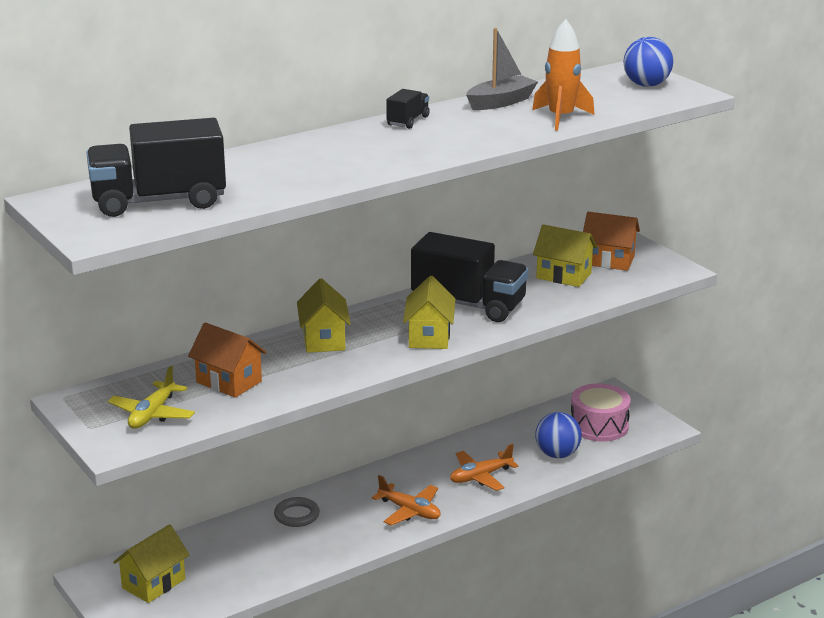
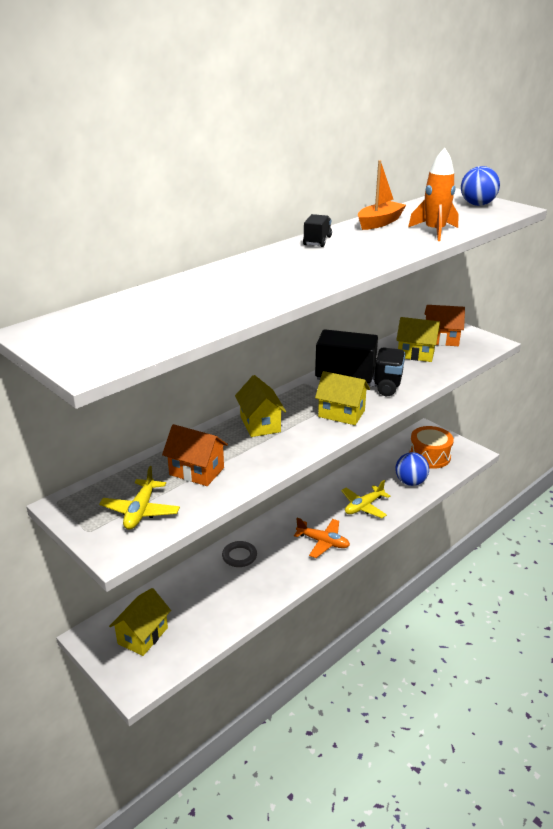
camera: 10 degrees left, 5 degrees up
black truck [86,118,226,217] -> none
yellow house [403,276,456,349] -> yellow house turned 60 degrees counterclockwise [315,371,370,425]
orange plane [450,444,518,491] -> yellow plane [341,480,390,518]
grey boat [466,28,538,110] -> orange boat [358,160,406,230]
pink drum [571,383,631,441] -> orange drum [409,426,454,469]

